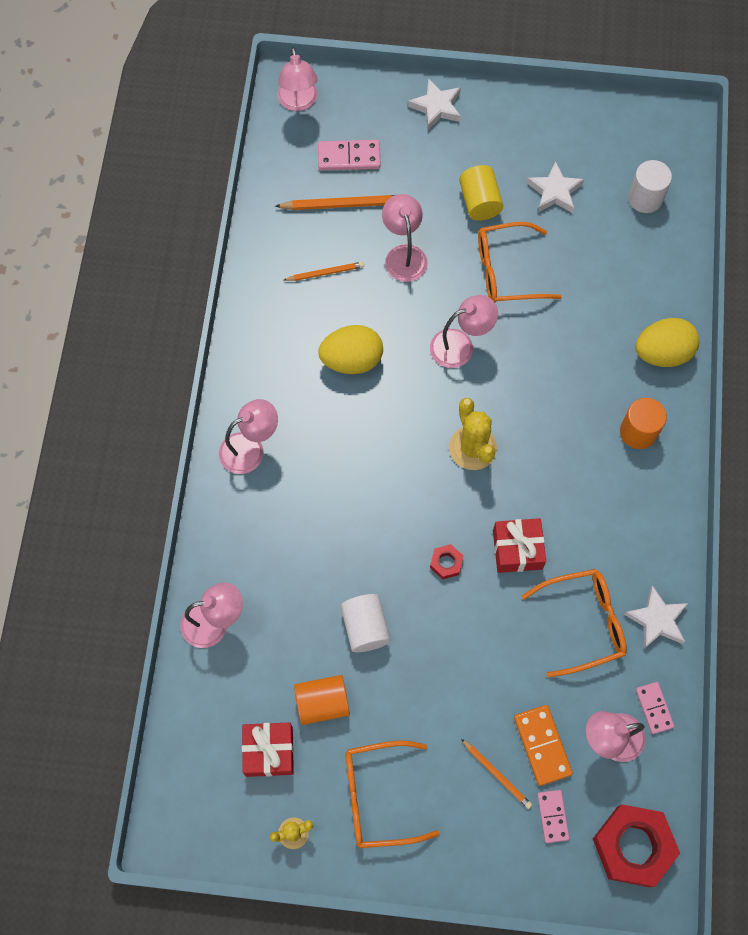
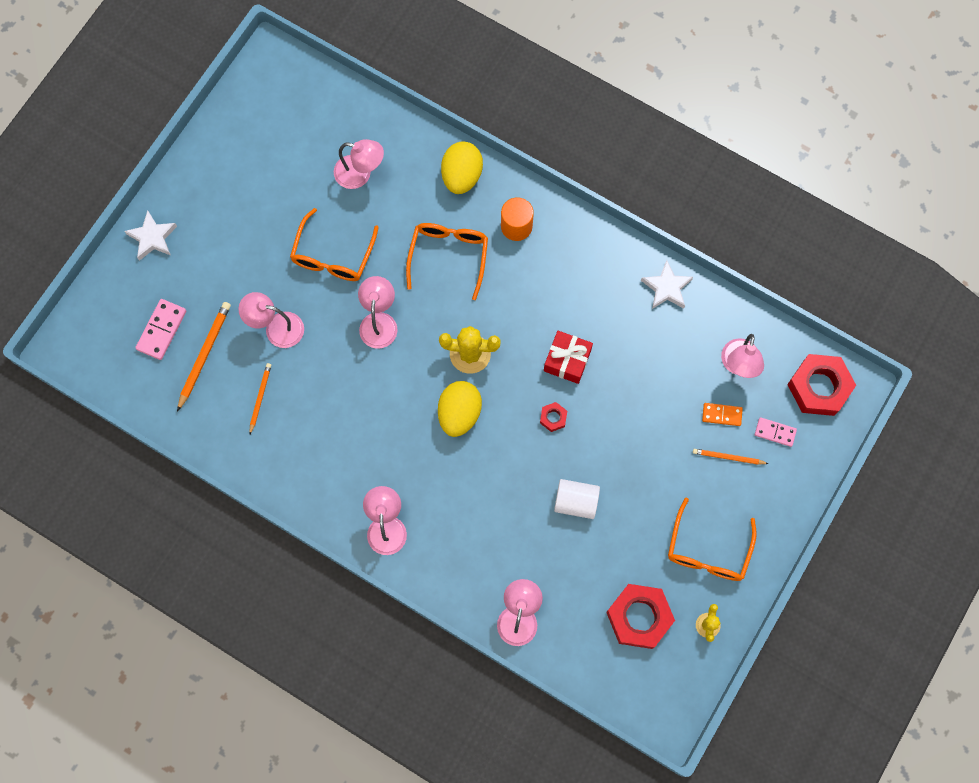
camera: 65 degrees left, 5 degrees up
red gift [242,723,294,777] -> red nut [606,584,675,649]
pink lamp [277,47,317,111] -> pink lamp moved to [334,139,384,189]
orange cylinder [294,675,350,725] -> none
yellow egg [318,325,383,374] -> yellow egg moved to [438,381,482,437]
yellow cylinder [459,165,503,221] -> none
orange pencil [461,739,532,809] -> orange pencil turned 150 degrees counterclockwise [693,449,769,464]
orange domino [514,705,573,786] -> orange domino [702,403,743,426], size x0.66
orange glasses [521,569,627,678] -> orange glasses moved to [406,223,488,300]
white star [527,161,584,213] -> none
white cylinder [628,160,672,213] -> none
pink domino [636,682,674,734] -> none

